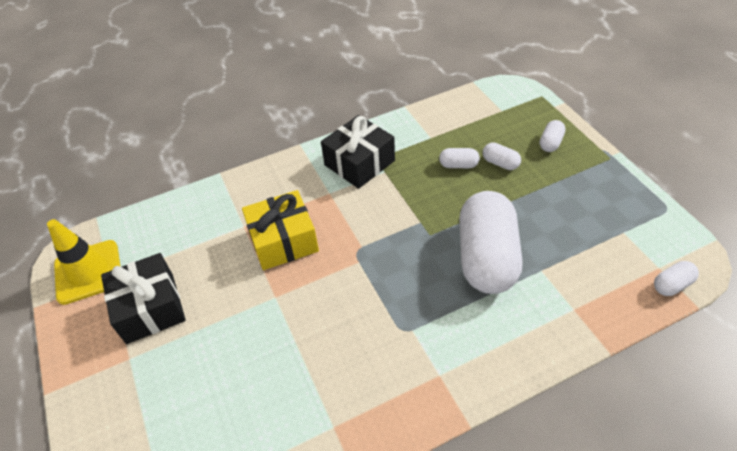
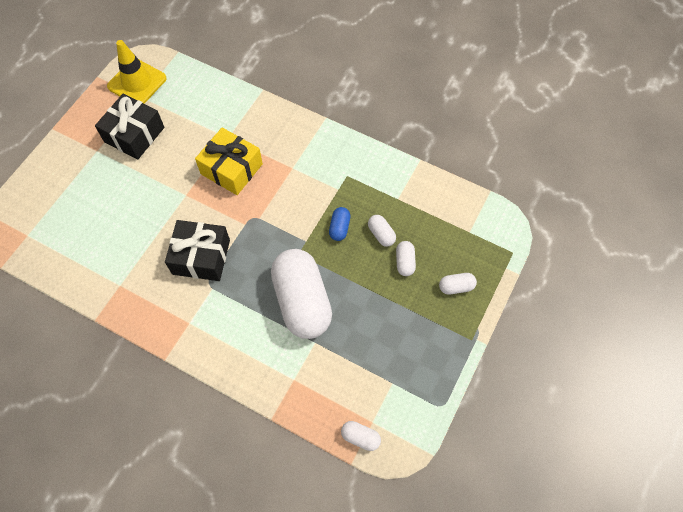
camera: 50 degrees right, 15 degrees up
black gift [321,115,395,189] -> black gift moved to [165,220,230,281]
white capsule [459,191,522,294] -> white capsule turned 75 degrees counterclockwise [271,249,332,339]
none -> blue capsule [329,207,350,241]

